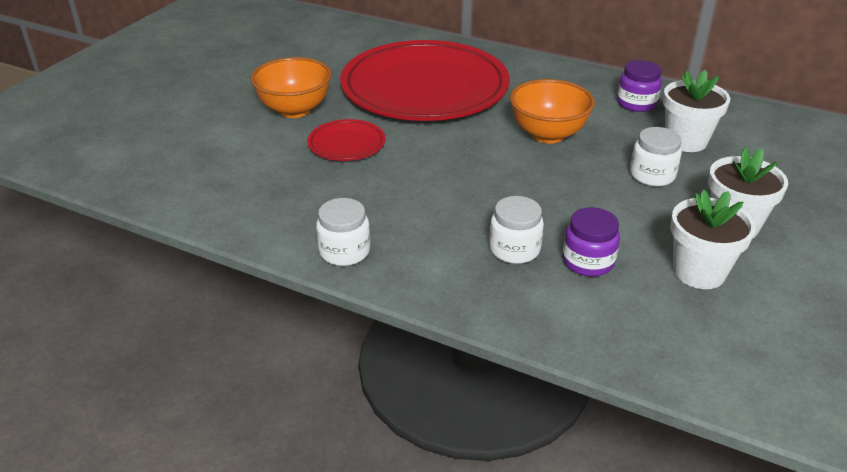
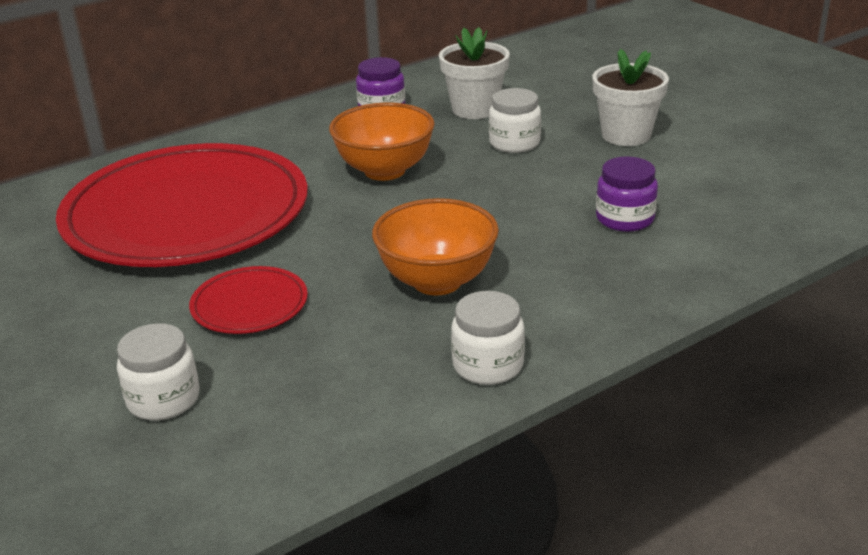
camera: 60 degrees left, 5 degrees down
orange bowl [251,57,332,118] -> orange bowl moved to [372,198,499,295]
white jar [489,196,544,264] -> white jar moved to [117,323,199,420]
white flower pot [670,189,756,289] -> none

